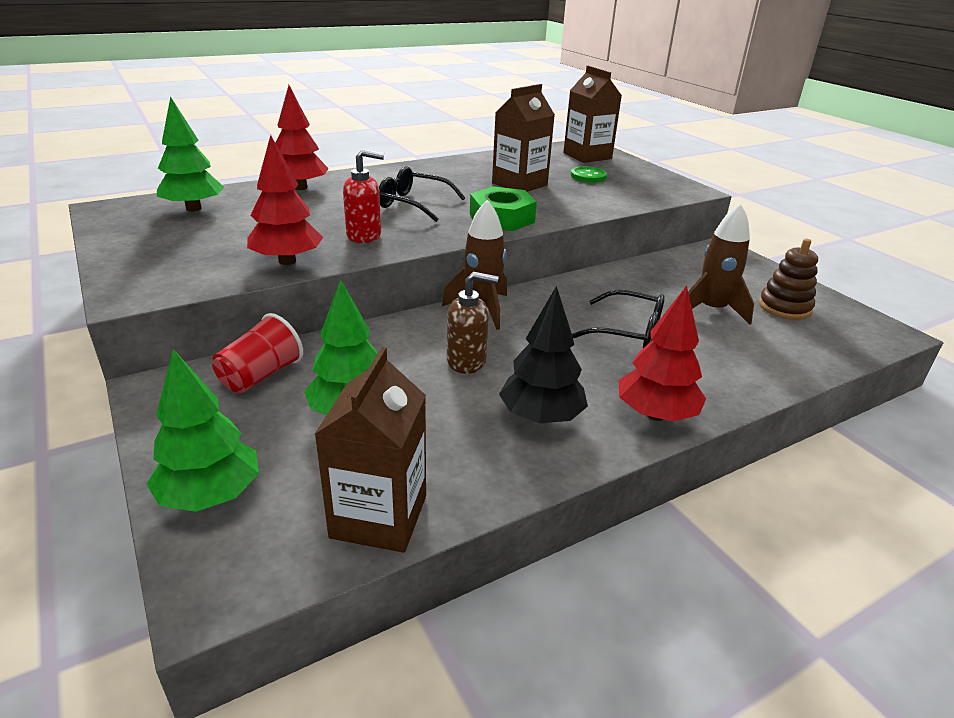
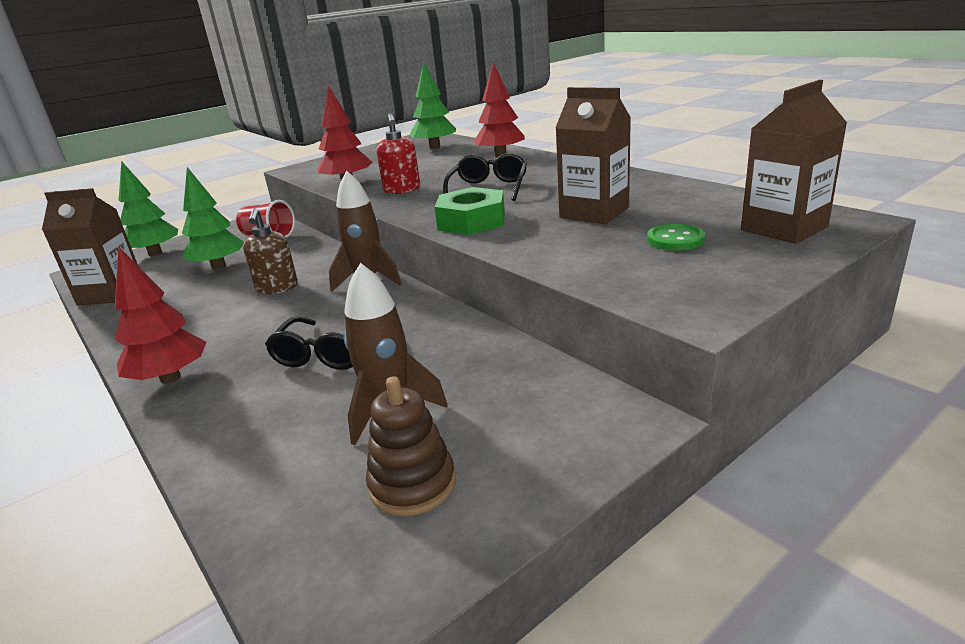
camera: 85 degrees right, 5 degrees down
black tree [499,286,588,423] -> none

